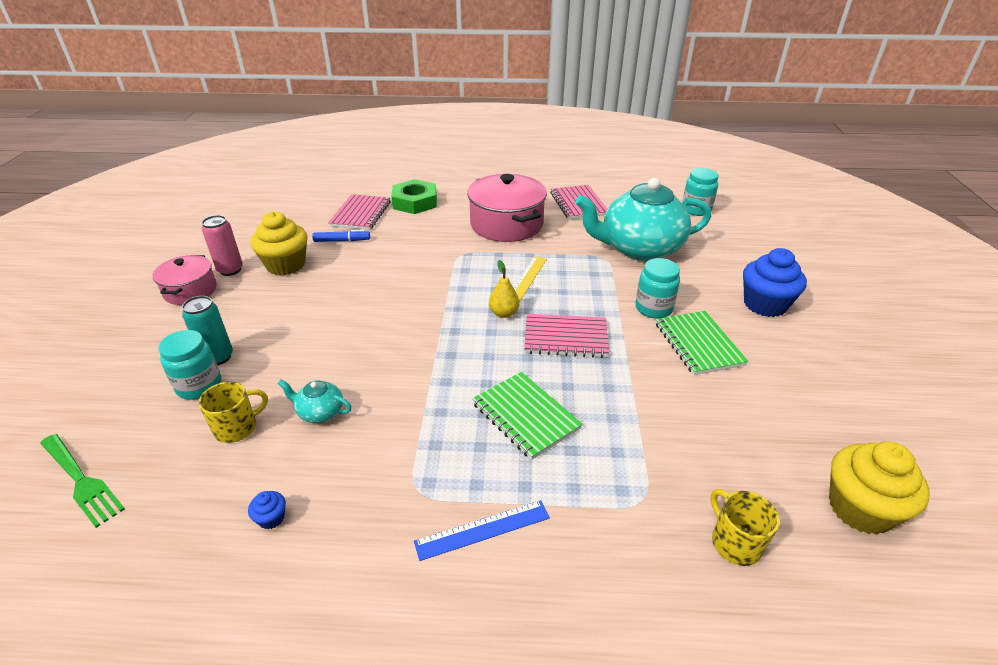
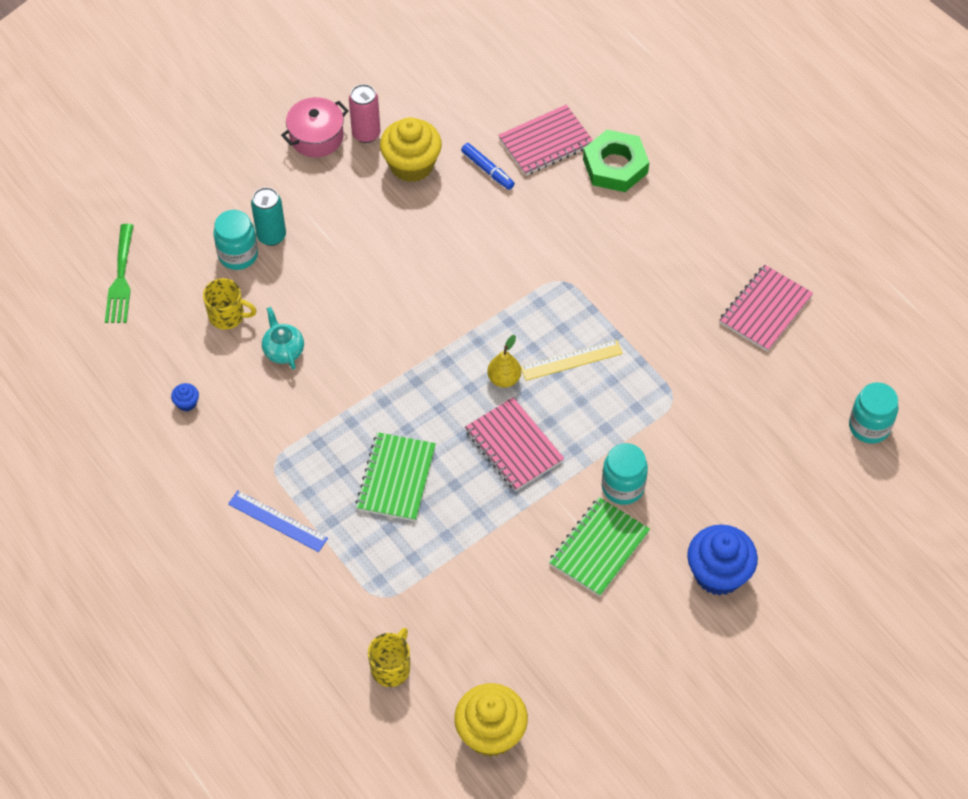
camera: 50 degrees right, 20 degrees up
pink pot [467,174,547,242] -> none
turquoise teapot [575,178,711,261] -> none

